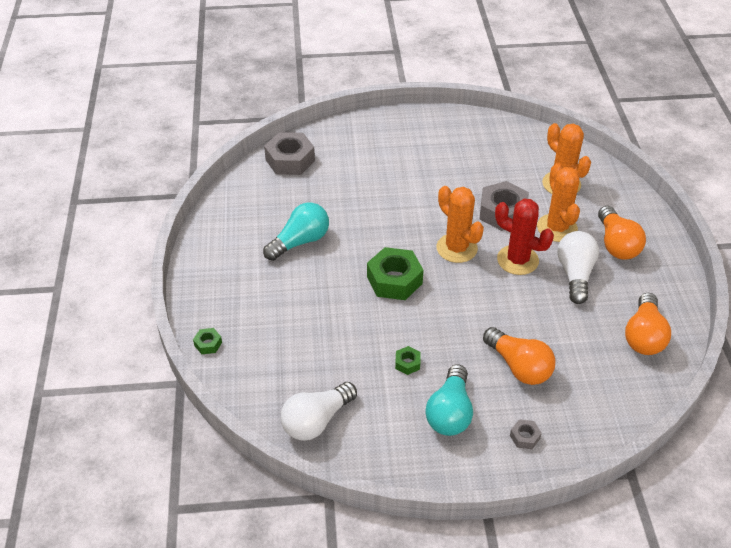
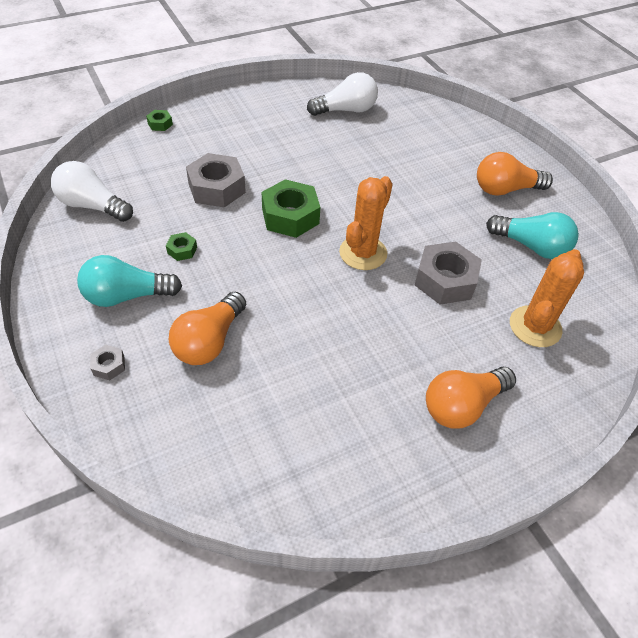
camera: 65 degrees right, 5 degrees up
turquoise light bulb [263,202,329,261] -> turquoise light bulb moved to [486,212,579,259]
grey nut [264,132,315,175] -> grey nut moved to [186,153,246,208]
red cactus [495,199,554,275] -> none
orange cactus [537,163,580,242] -> none
white light bulb [557,231,599,304] -> white light bulb moved to [307,72,378,116]
orange light bulb [625,293,671,355] -> orange light bulb moved to [477,152,553,196]

